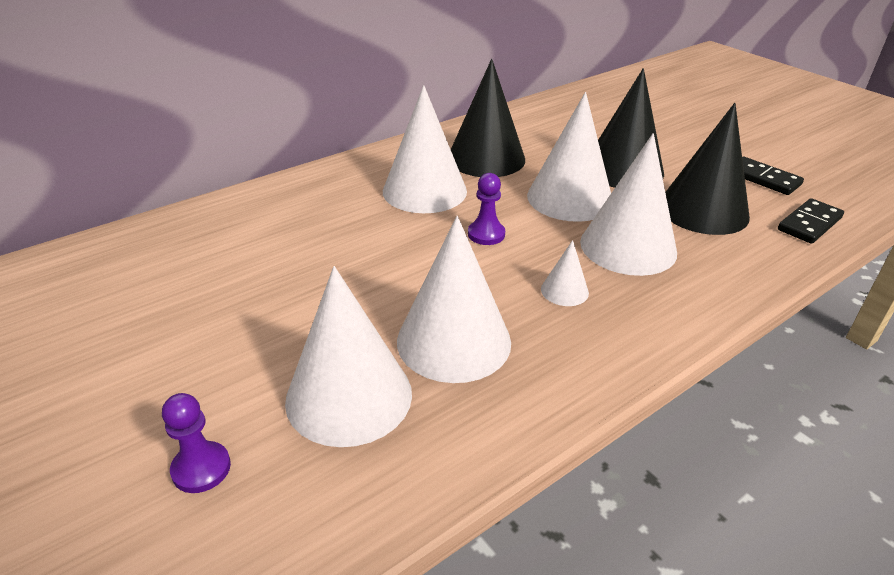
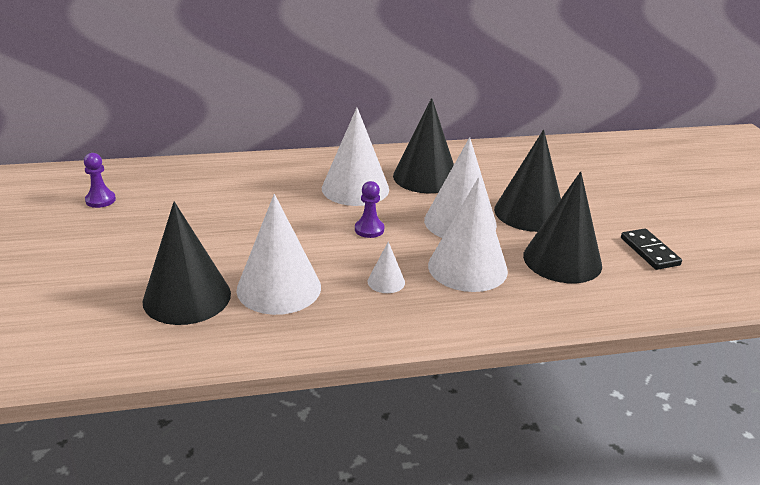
camera: 25 degrees right, 5 degrees down
purple pawn [162,393,231,493] -> purple pawn moved to [84,153,116,208]
white cone [285,266,412,447] -> black cone [143,202,231,325]
black domino [778,198,844,244] -> none

